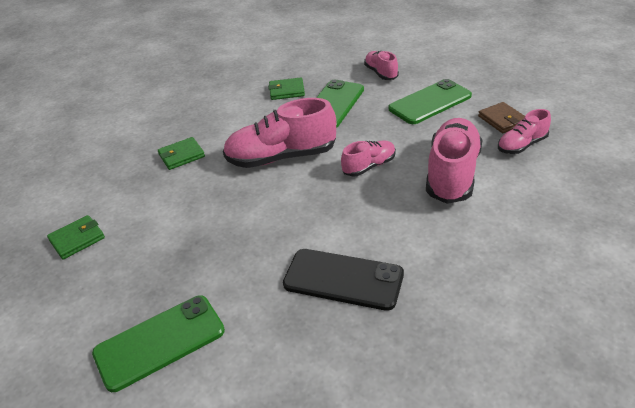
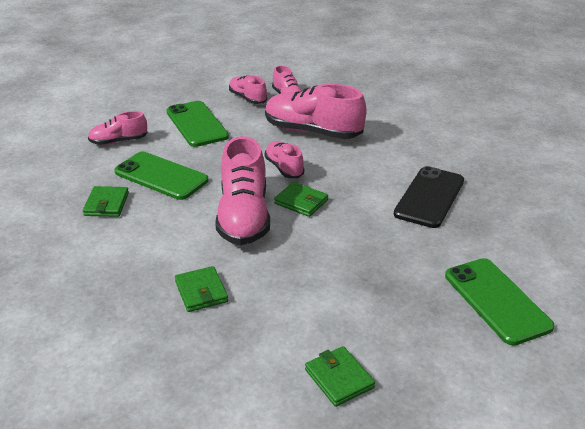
camera: 85 degrees left, 5 degrees down
brown wallet [478,102,525,133] -> pink shoe [229,75,267,104]
none -> green wallet [274,182,328,217]

